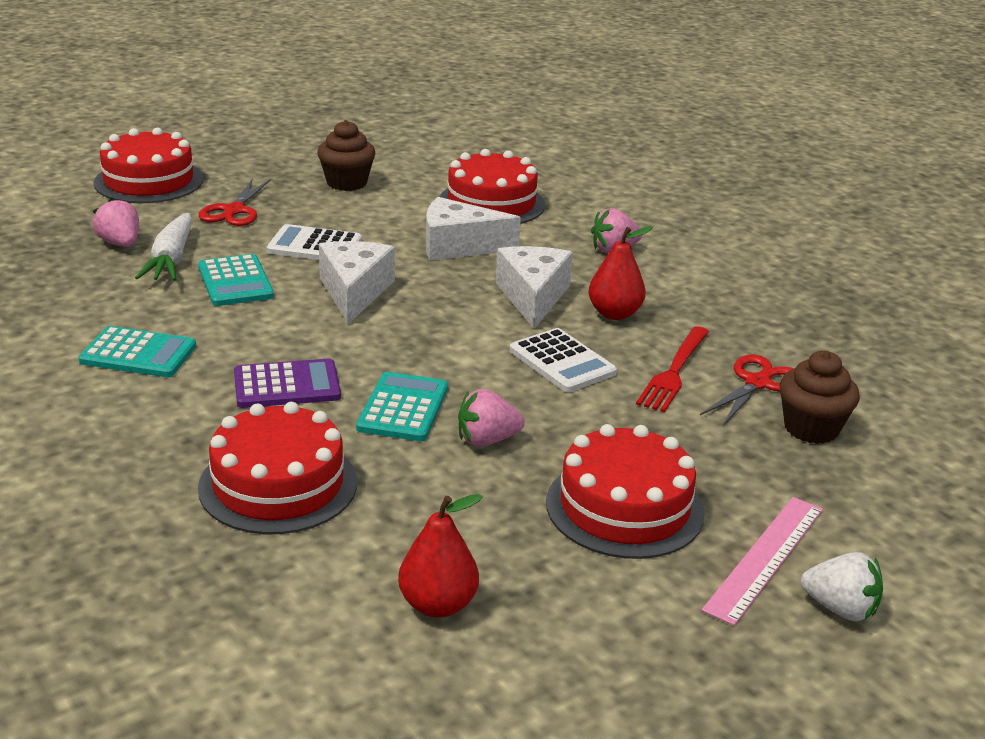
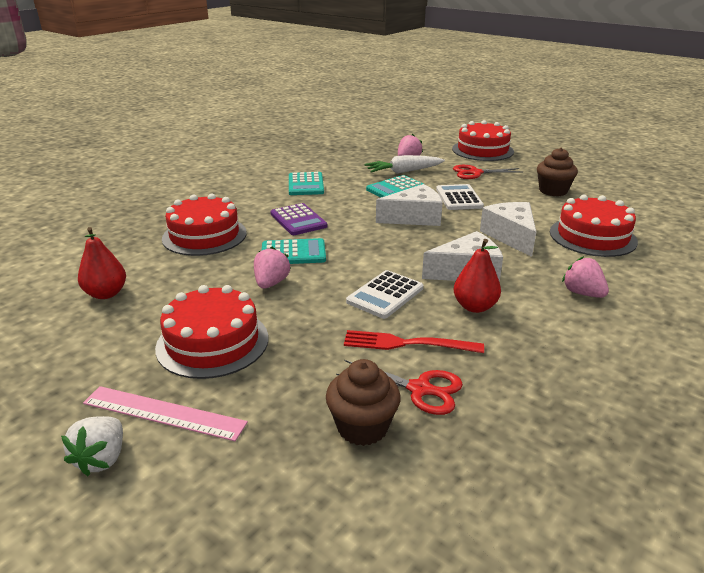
camera: 75 degrees right, 0 degrees up
pink strawberry [458,389,525,447] -> pink strawberry turned 45 degrees clockwise [254,246,291,289]

